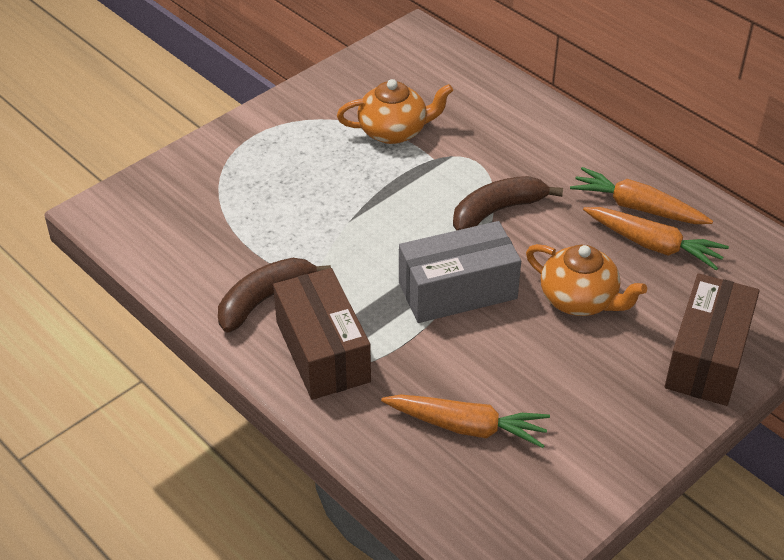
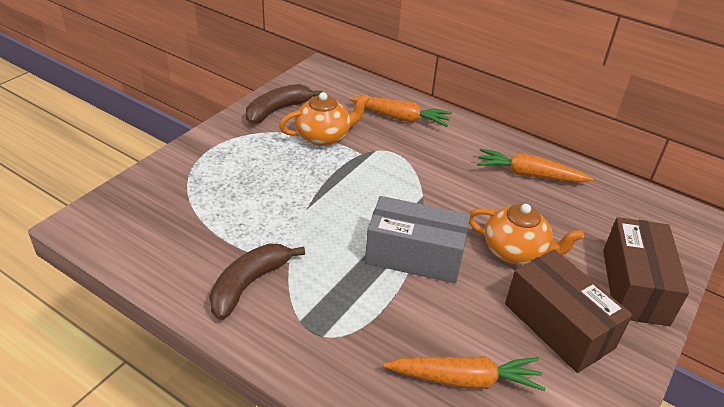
camera: 15 degrees left, 5 degrees down
brown box [273,268,371,400] -> brown box moved to [505,250,633,373]
grey box [399,221,521,323] -> grey box turned 45 degrees clockwise [365,196,470,283]
brown banana [453,176,563,231] -> brown banana moved to [246,84,323,124]
orange carrot [583,207,729,270] -> orange carrot moved to [349,96,452,127]

